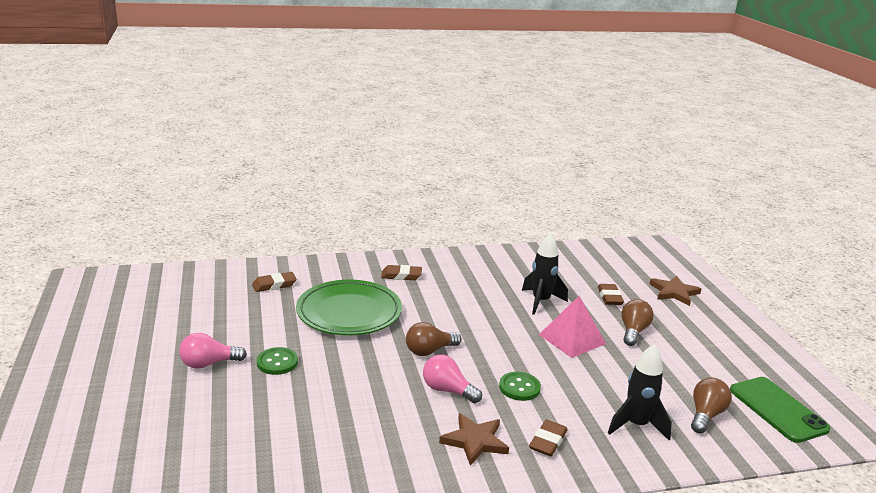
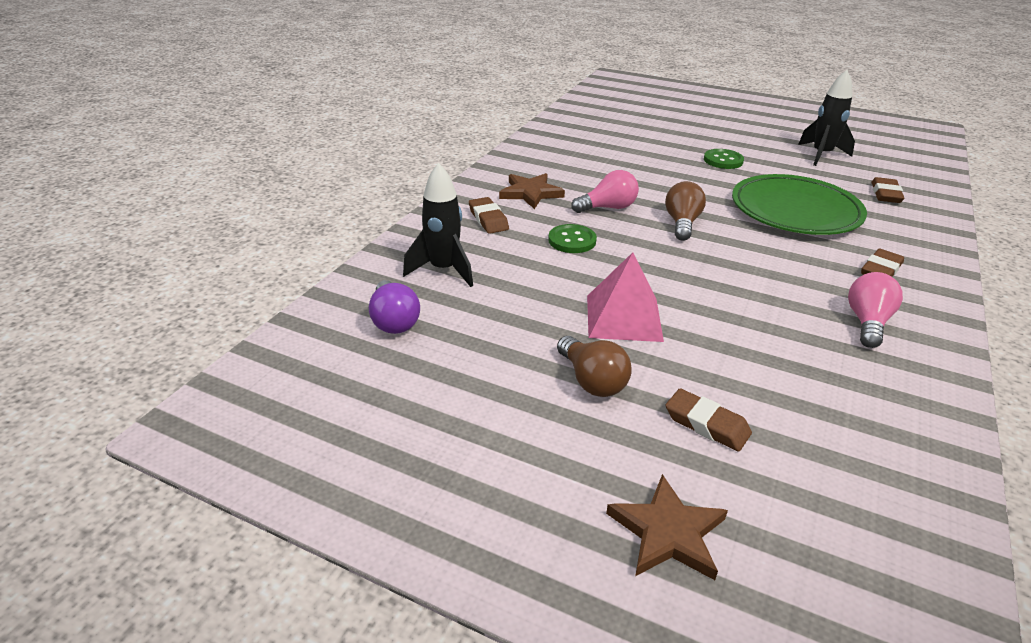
camera: 130 degrees right, 10 degrees up
pink light bulb [179,333,247,369] -> pink light bulb moved to [848,272,903,348]
black rocket [522,233,568,315] -> black rocket moved to [798,70,855,166]
brown light bulb [691,378,732,433] -> purple light bulb [369,280,420,334]
green phone [730,377,830,443] -> none

